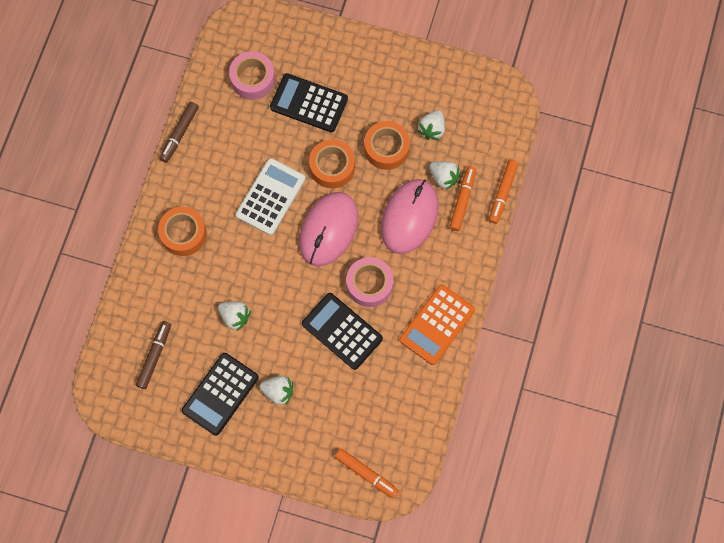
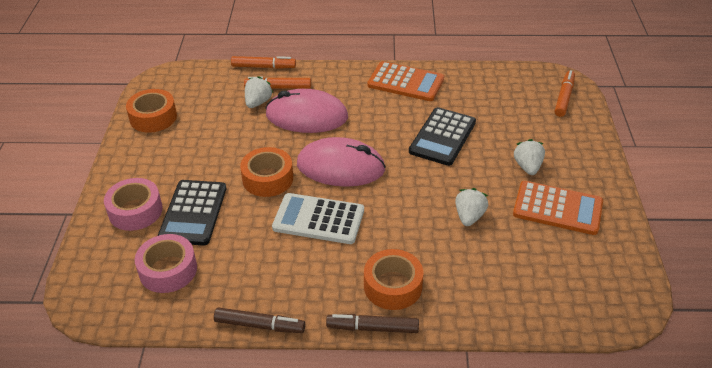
camera: 105 degrees left, 30 degrees down
brown marker [136,321,171,389] -> brown marker moved to [326,314,419,333]
black calculator [182,353,259,436] -> orange calculator [513,181,603,235]
pink tape [346,257,393,307] -> pink tape moved to [104,178,163,231]
orange tape [364,121,410,170] -> orange tape moved to [126,89,177,133]
white strawberry [418,110,445,140] -> none

